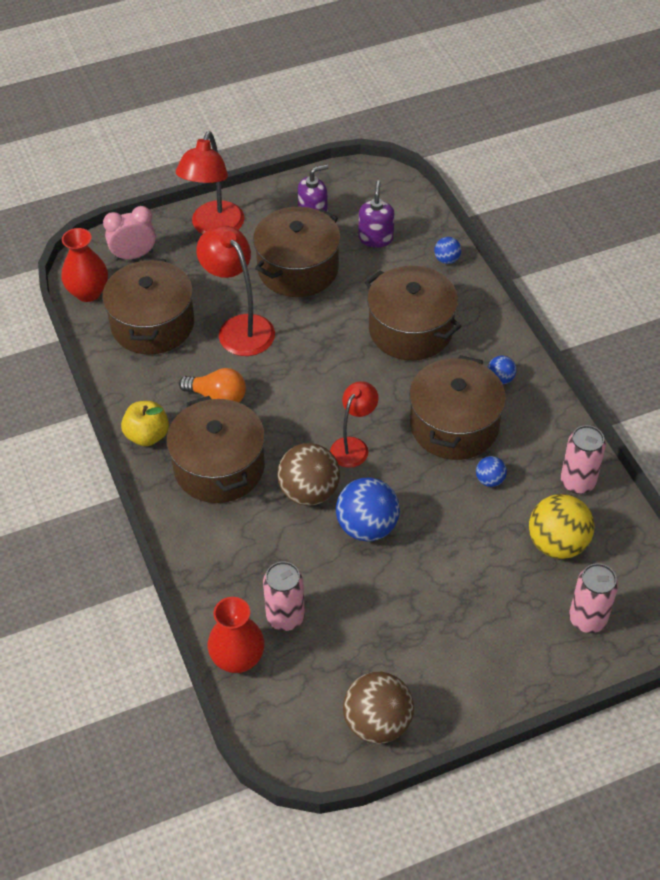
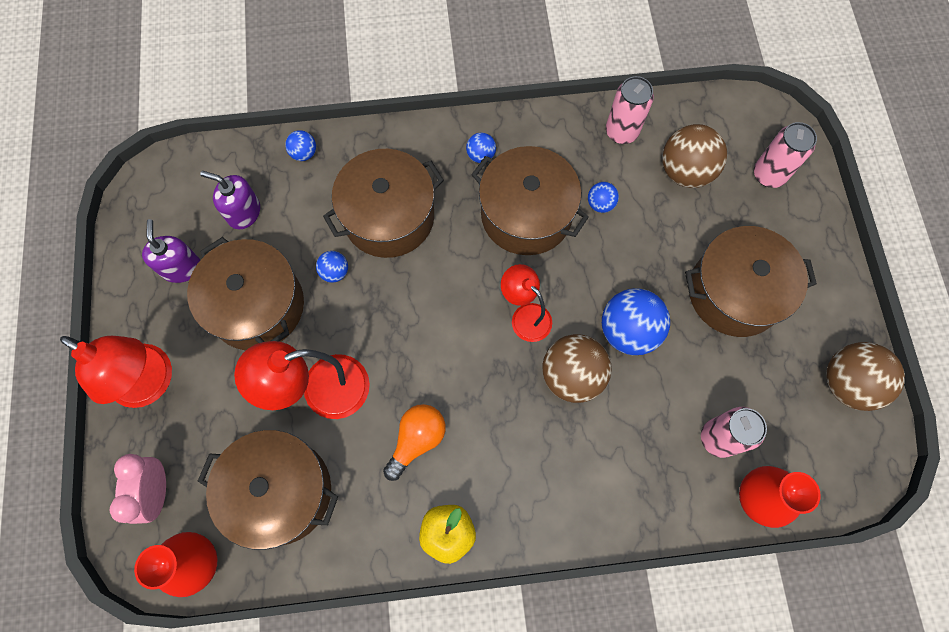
camera: 75 degrees left, 20 degrees up
brown pot [167,396,265,503] -> brown pot moved to [685,226,817,337]
yellow ball [529,494,594,559] -> brown ball [662,124,727,188]
none -> blue ball [316,251,348,283]

